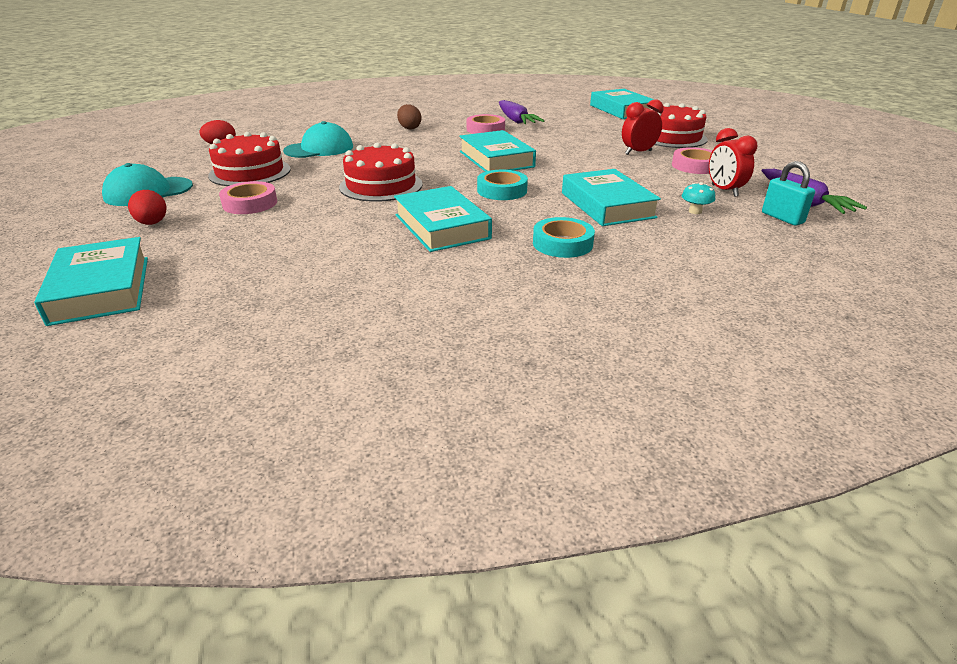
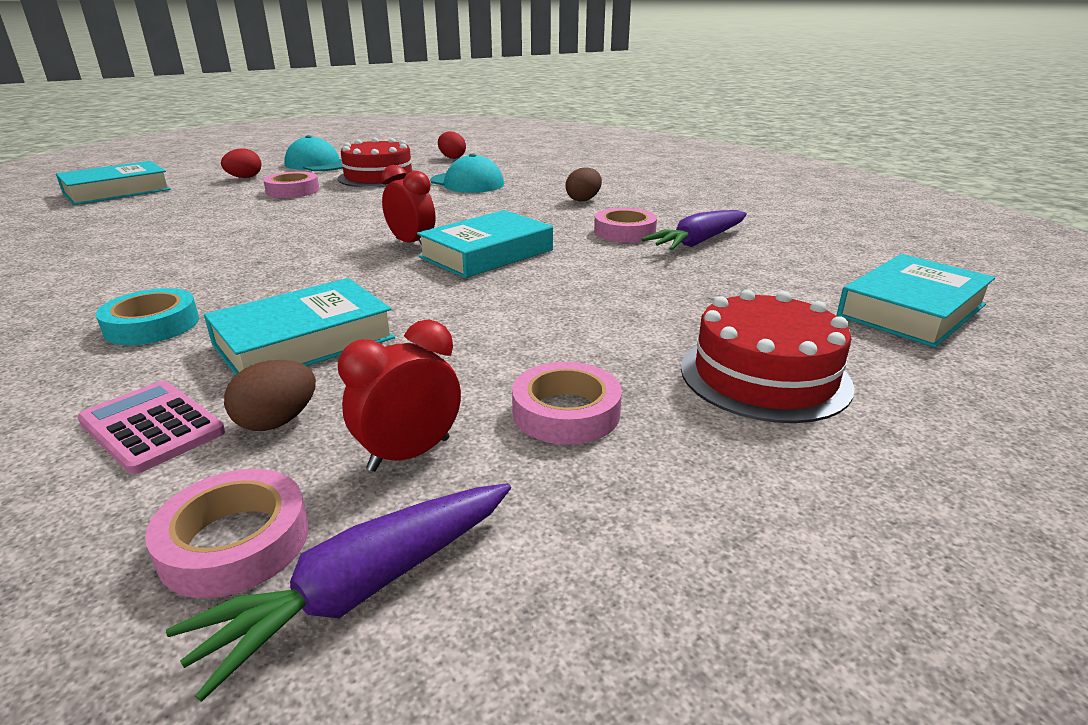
camera: 70 degrees right, 5 degrees down
red cake [339,143,423,202] -> none
turquoise book [394,186,492,252] -> none
turquoise tape [477,170,528,200] -> none
red clock [622,99,664,155] -> red clock moved to [381,165,435,246]
turquoise mushroom [682,182,715,214] -> brown egg [224,360,316,431]
turquoise padlock [762,161,815,226] -> pink tape [145,469,309,598]
none -> pink calculator [77,381,225,474]

